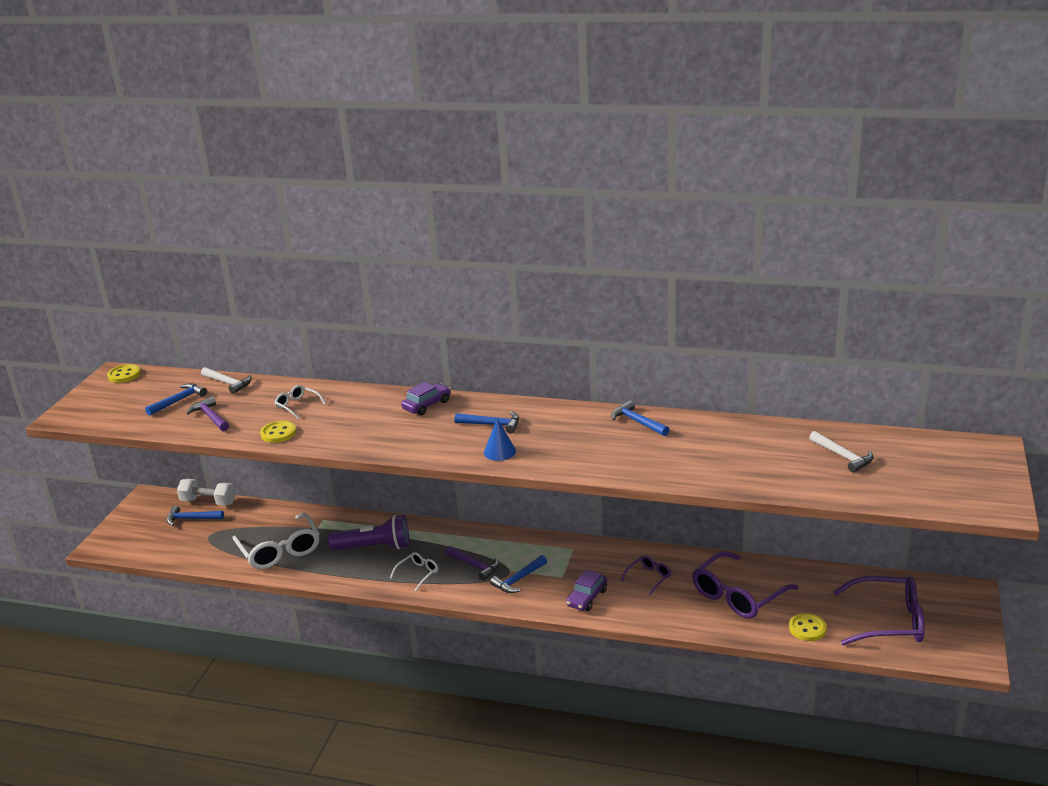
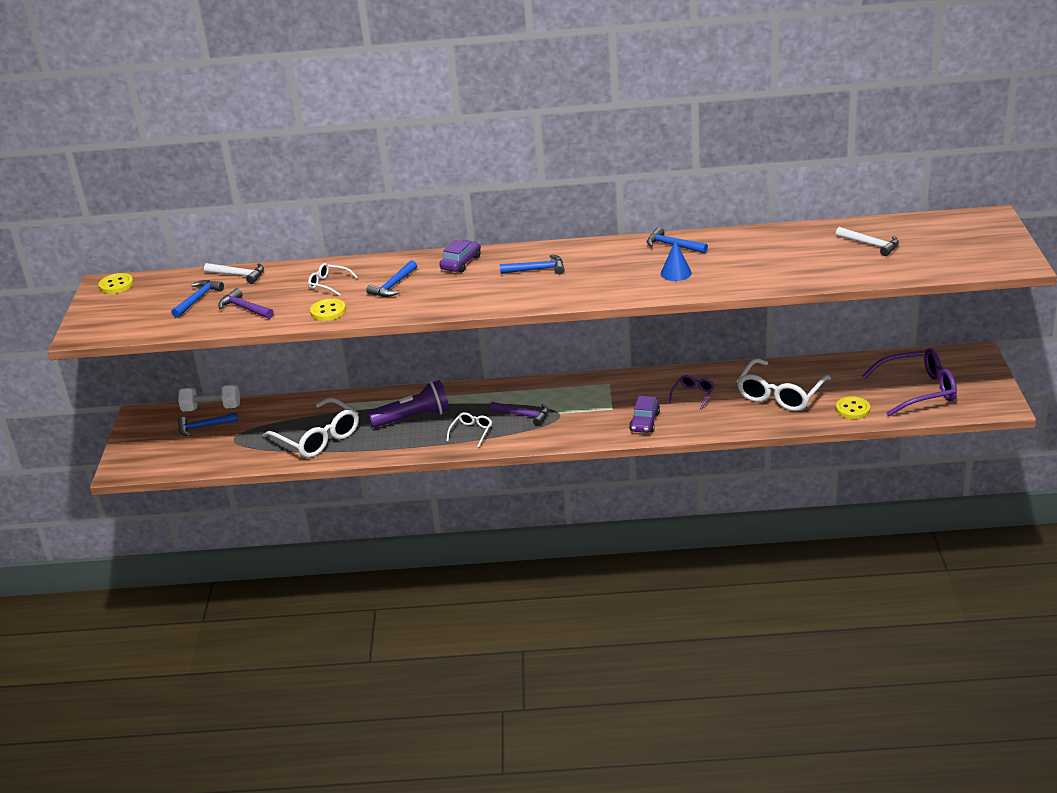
camera: 15 degrees left, 5 degrees up
blue cone [484,418,516,461] -> blue cone moved to [661,240,692,281]
blue hammer [490,555,547,593] -> blue hammer moved to [366,260,417,297]
purple glasses [692,551,799,619] -> white glasses [737,358,831,411]

